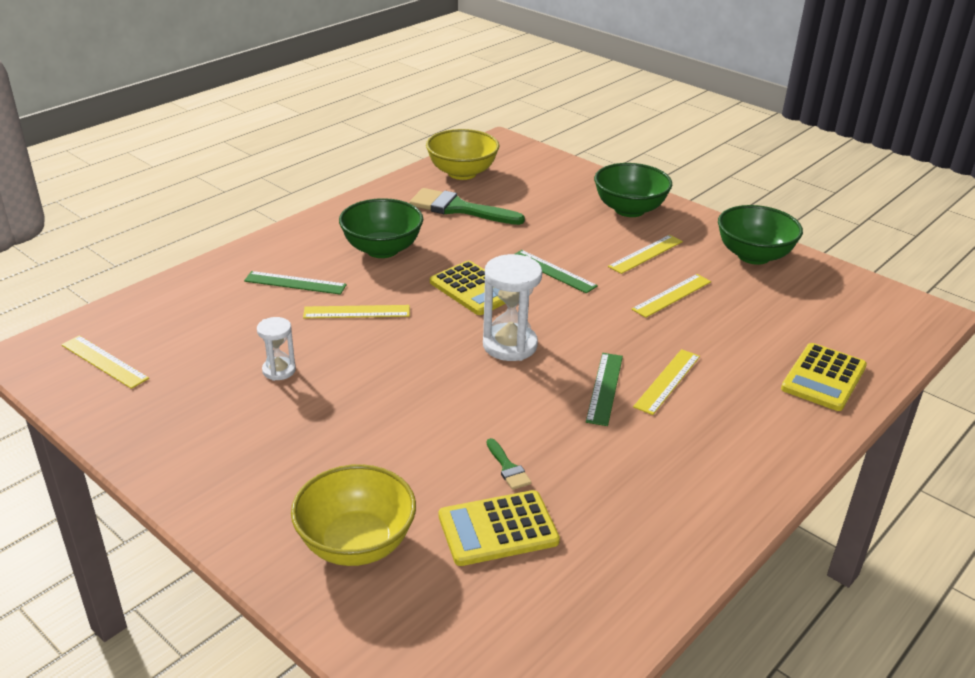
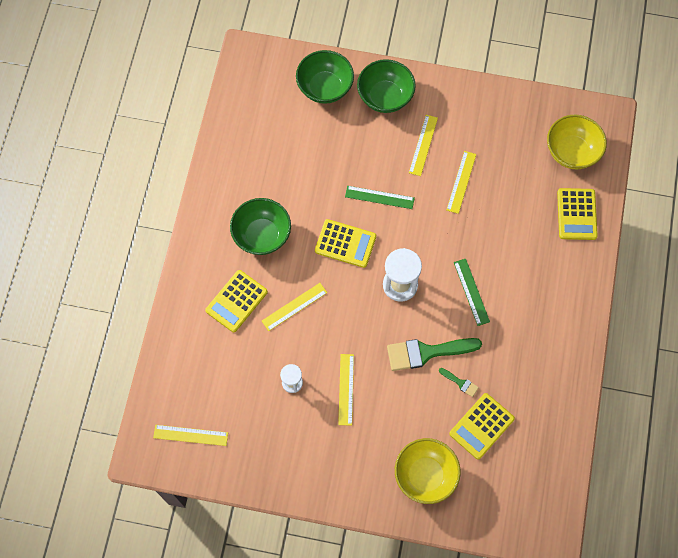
camera: 30 degrees left, 35 degrees up
green ruler [244,271,347,295] -> yellow calculator [205,270,268,332]
green brush [409,188,525,225] -> green brush moved to [387,338,482,371]
yellow bowl [426,129,499,180] -> yellow bowl moved to [547,115,607,169]
yellow ruler [633,349,700,415] -> yellow ruler moved to [338,354,354,426]
green bowl [718,205,803,265] -> green bowl moved to [296,50,354,104]

